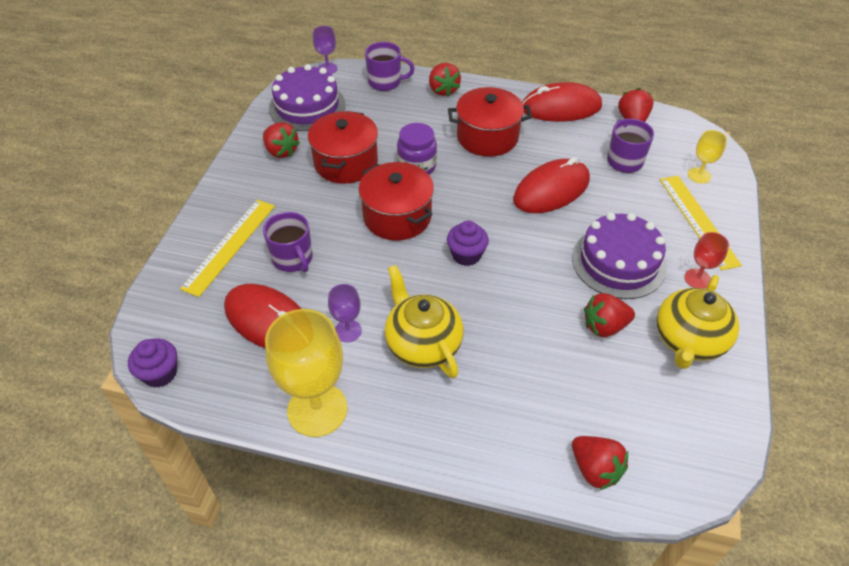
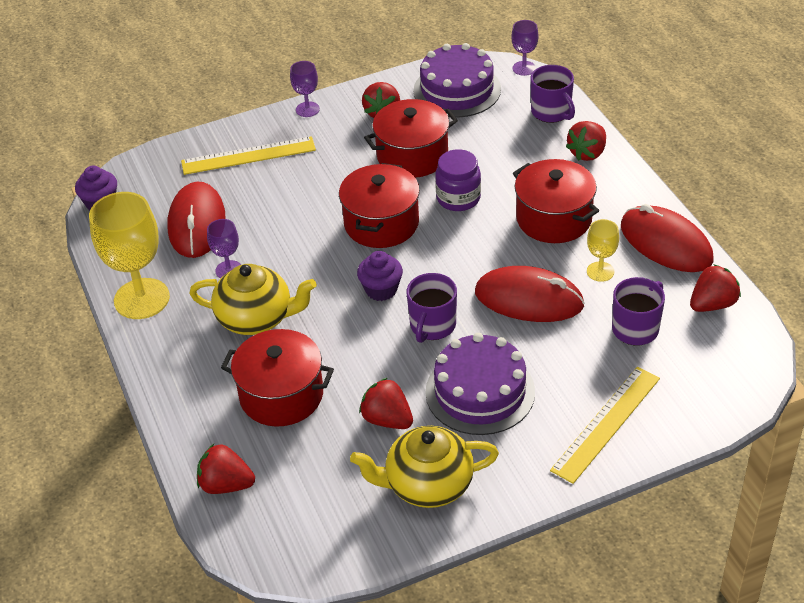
camera: 55 degrees right, 5 degrees down
purple mug [263,212,313,272] -> purple mug moved to [407,273,457,343]
yellow teapot [384,265,464,378] -> yellow teapot turned 75 degrees clockwise [189,264,317,335]
red strawberry [572,436,628,490] -> red strawberry turned 90 degrees clockwise [197,444,255,494]
red goblet [685,232,729,289] -> none
yellow goblet [688,130,727,184] -> yellow goblet moved to [587,219,619,282]
none -> red pot [221,329,334,427]
none -> purple goblet [290,61,320,117]

